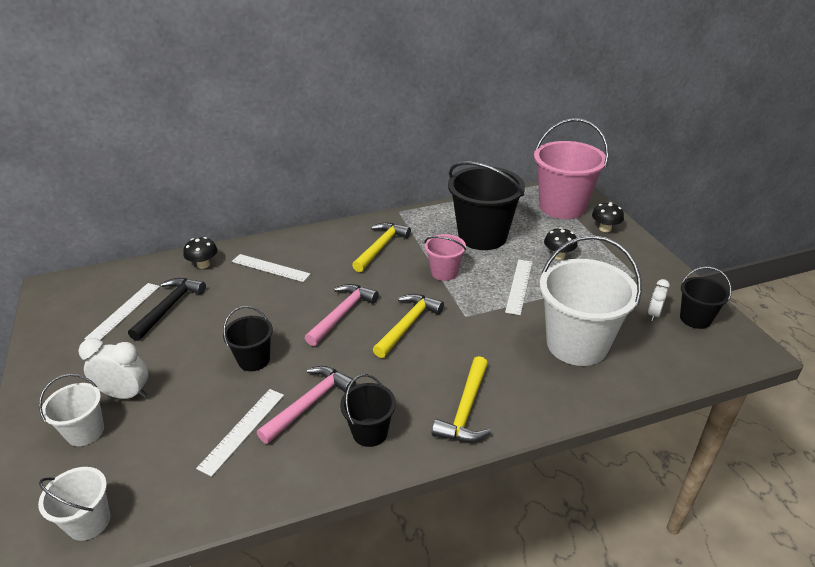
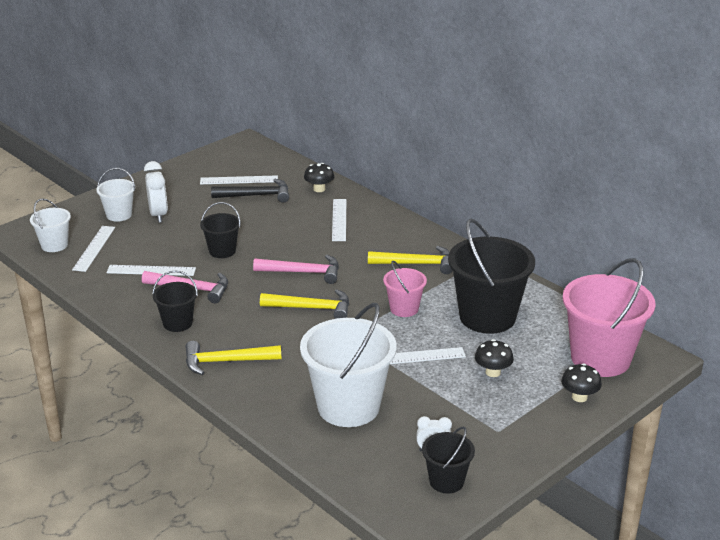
camera: 65 degrees right, 5 degrees down
none -> white ruler [72,226,115,272]

